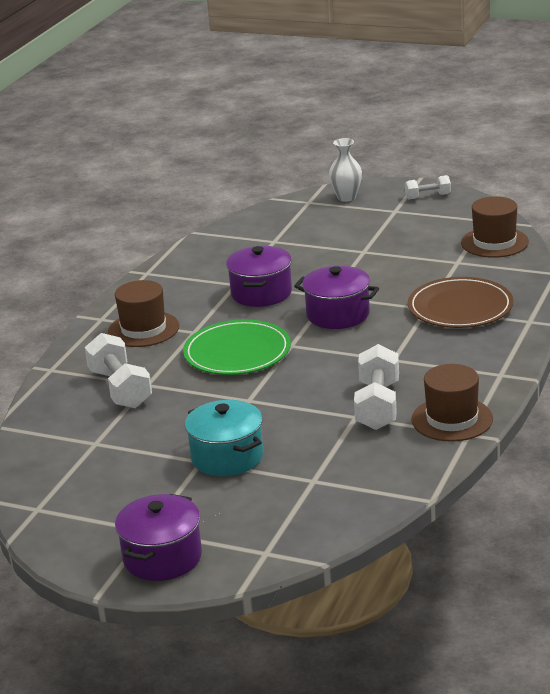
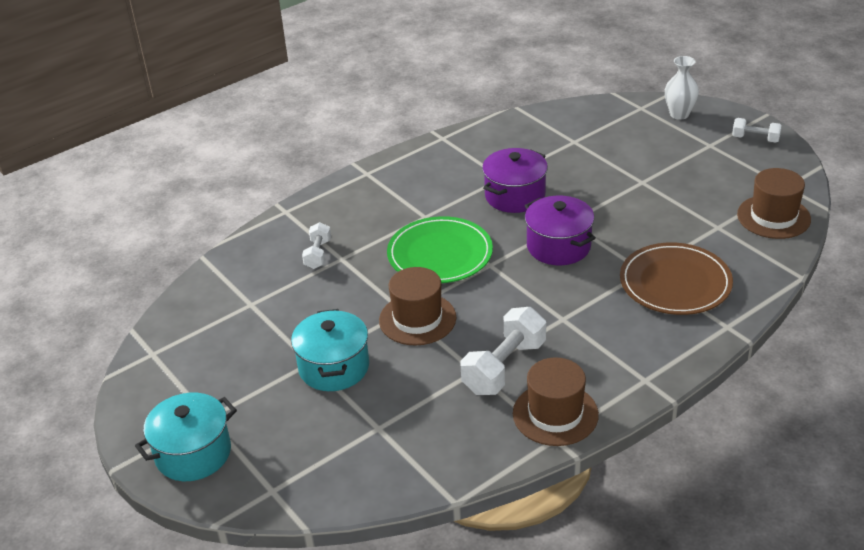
camera: 30 degrees right, 10 degrees up
white dumbbell [85,333,152,408] -> white dumbbell [302,222,331,269], size x0.56
brown hat [108,280,179,347] -> brown hat moved to [379,267,456,345]
purple pot [115,494,202,581] -> turquoise pot [135,393,237,481]

